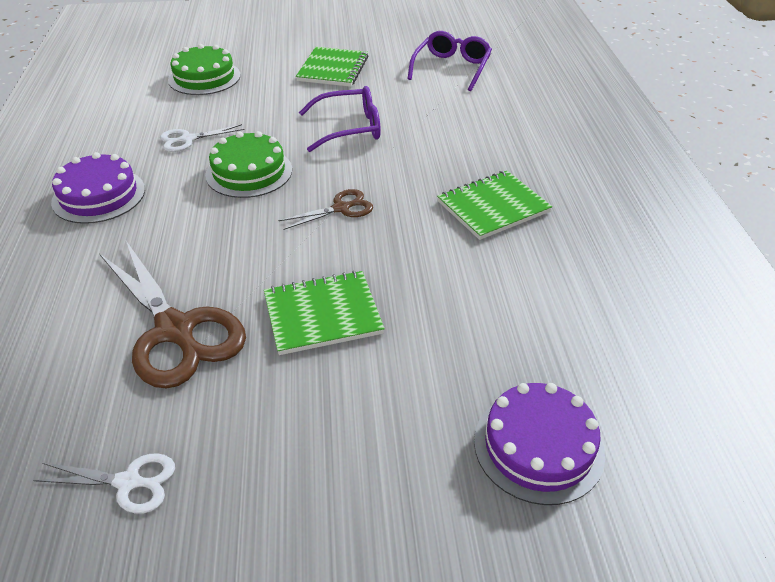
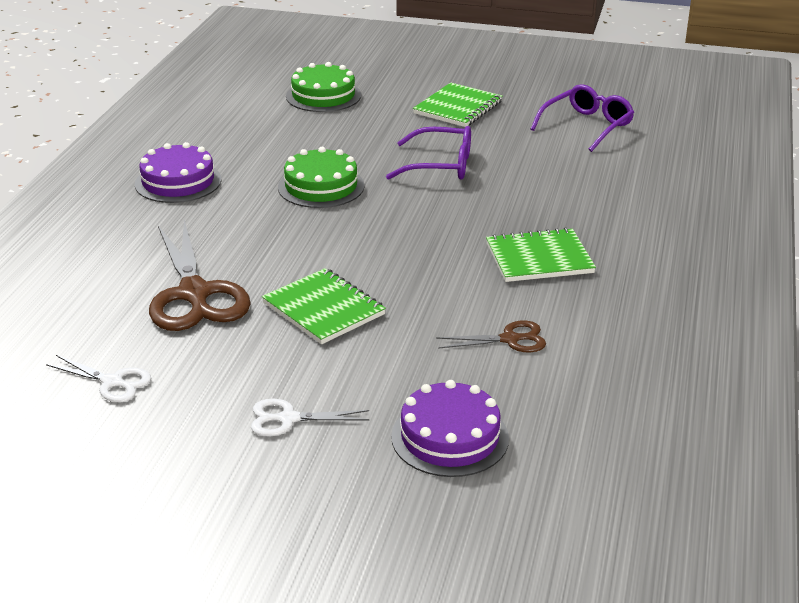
camera: 20 degrees right, 10 degrees down
white scissors [160,124,245,152] -> white scissors moved to [251,399,369,436]
green notebook [264,271,385,355] -> green notebook turned 45 degrees clockwise [262,268,386,344]
brown scissors [278,189,373,230] -> brown scissors moved to [436,320,546,352]

